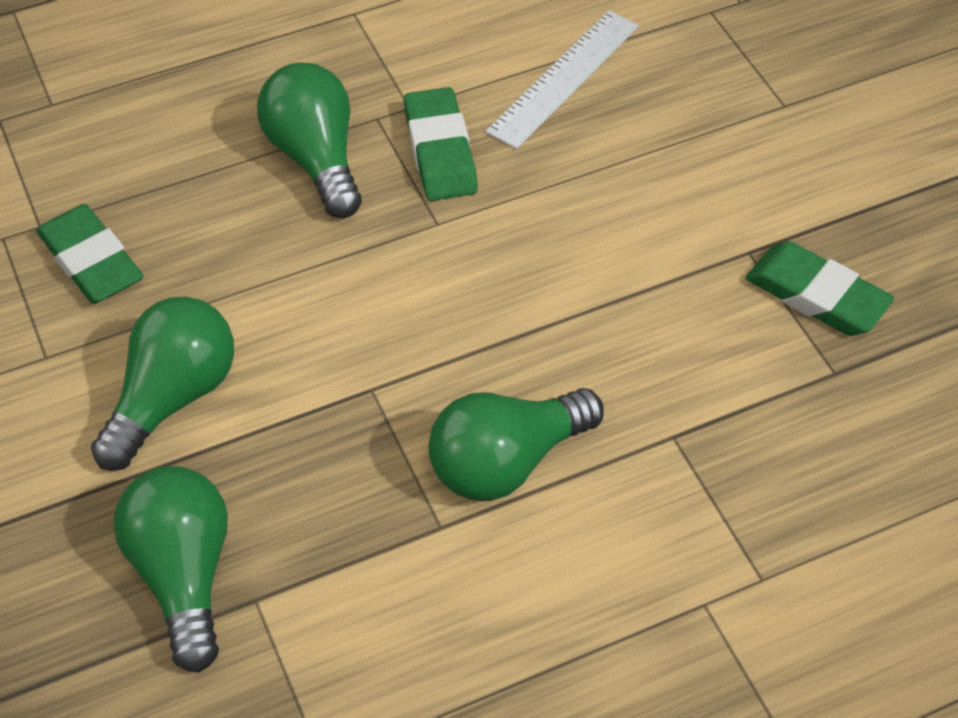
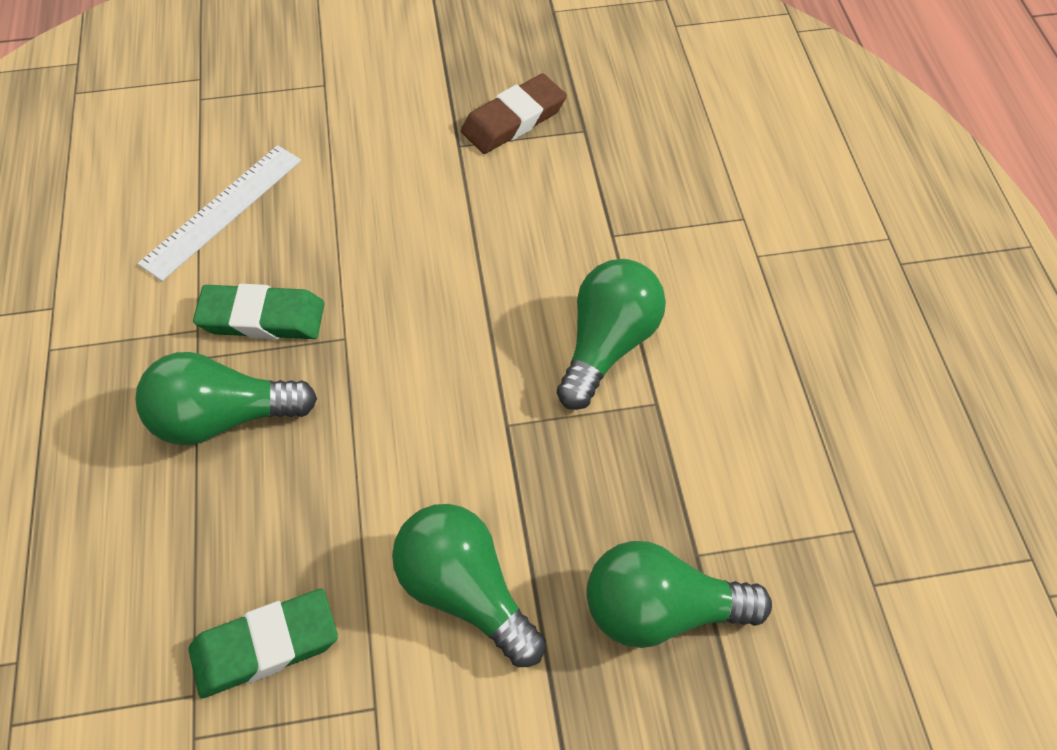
camera: 75 degrees left, 5 degrees up
green light bulb [429,388,604,501] -> green light bulb turned 135 degrees counterclockwise [557,259,666,410]
white ruler [486,10,639,149] -> white ruler turned 75 degrees clockwise [138,145,301,281]
green eraser [746,241,894,336] -> brown eraser [461,73,567,154]

